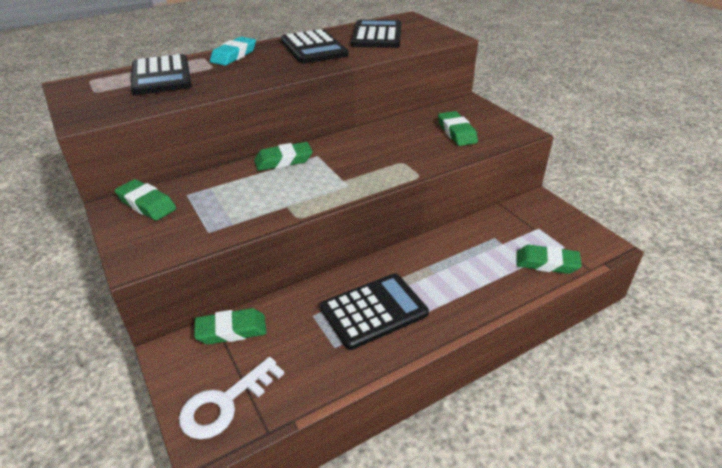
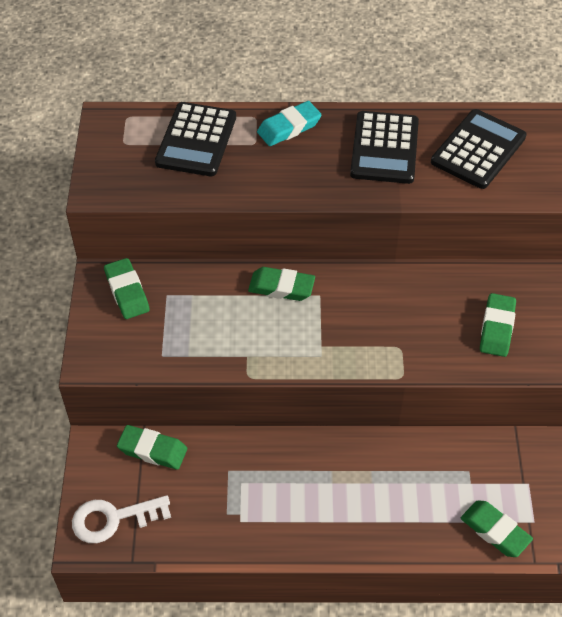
camera: 30 degrees right, 15 degrees up
black calculator [320,273,429,350] -> none

